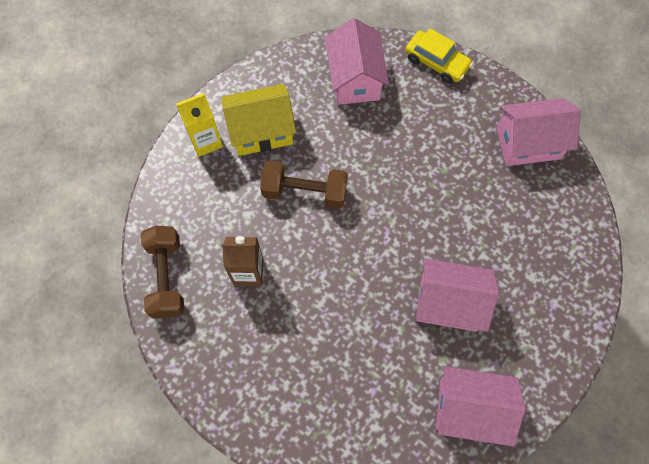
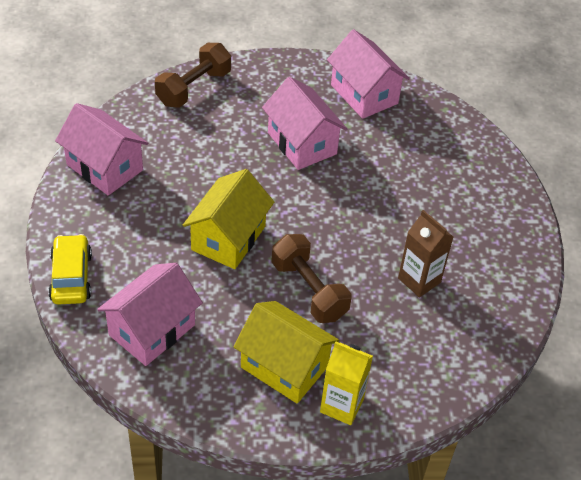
camera: 135 degrees left, 20 degrees down
brown dumbbell [141,226,184,318] -> brown dumbbell moved to [155,43,231,108]
none -> yellow house [182,169,274,269]

